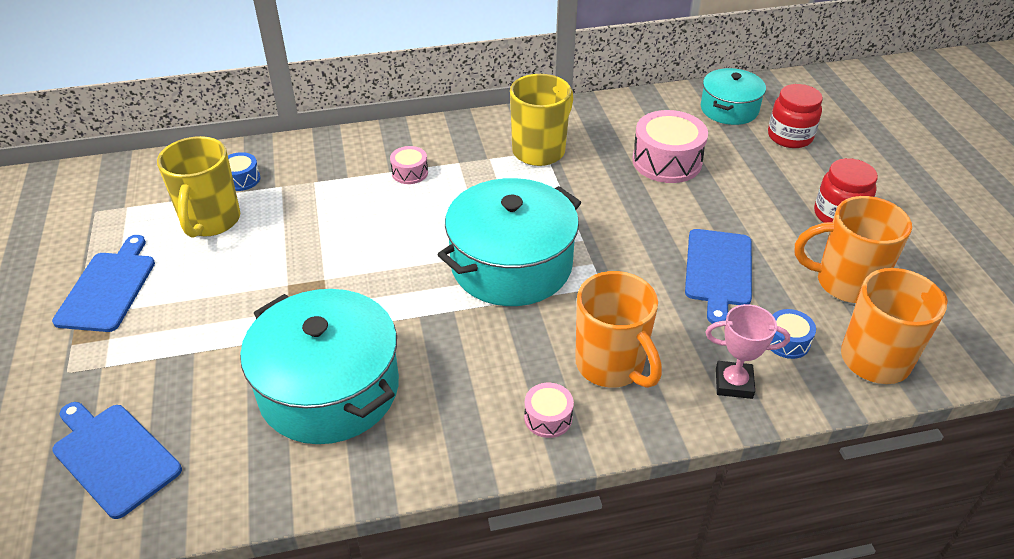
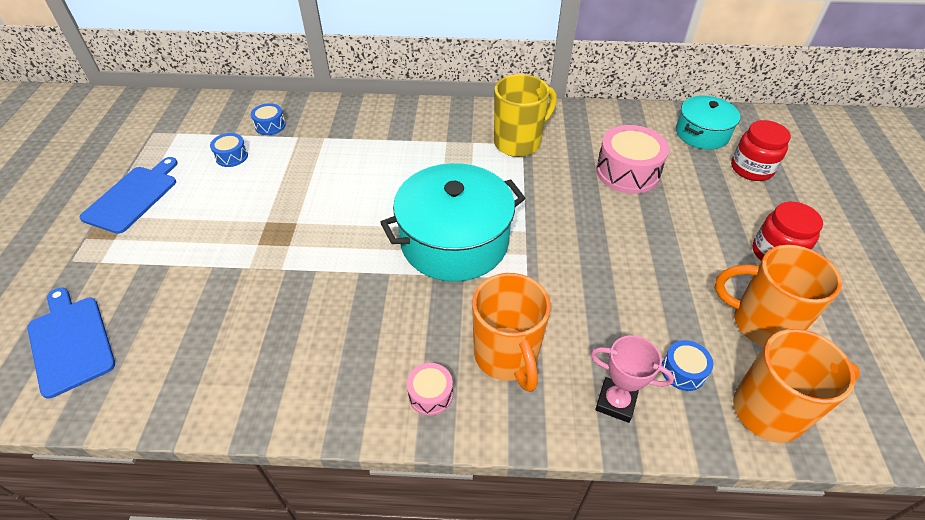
camera: 15 degrees right, 5 degrees up
yellow mug [157,136,240,237] -> blue drum [210,133,248,167]
turquoise pot [240,289,399,444] -> none
pink drum [390,146,428,184] -> none
blue cutting board [685,229,752,324] -> none

